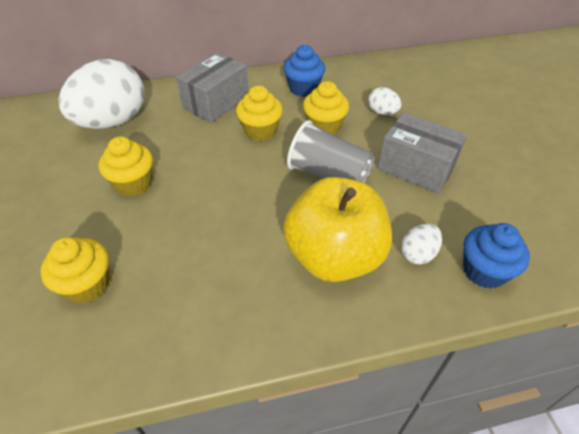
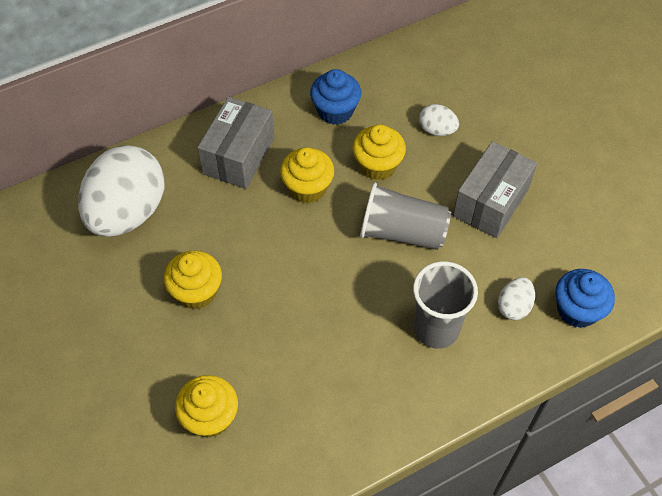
camera: 15 degrees left, 10 degrees up
yellow apple [283,177,392,282] -> grey cup [413,261,478,349]
grey box [378,112,467,194] -> grey box turned 75 degrees counterclockwise [453,141,537,239]

